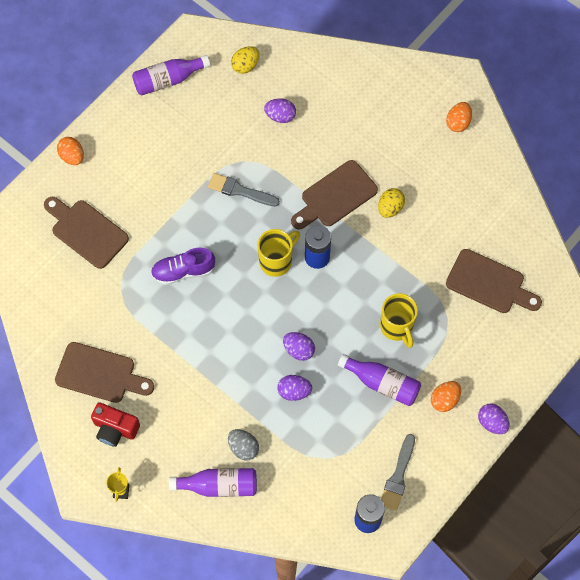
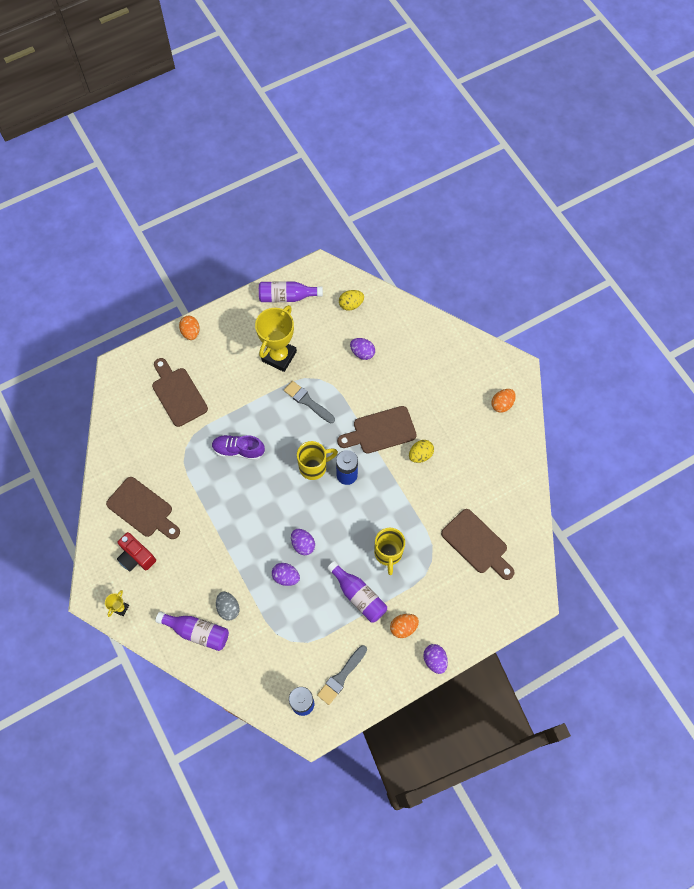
camera: 20 degrees right, 0 degrees up
none -> yellow trophy [255,305,297,372]

